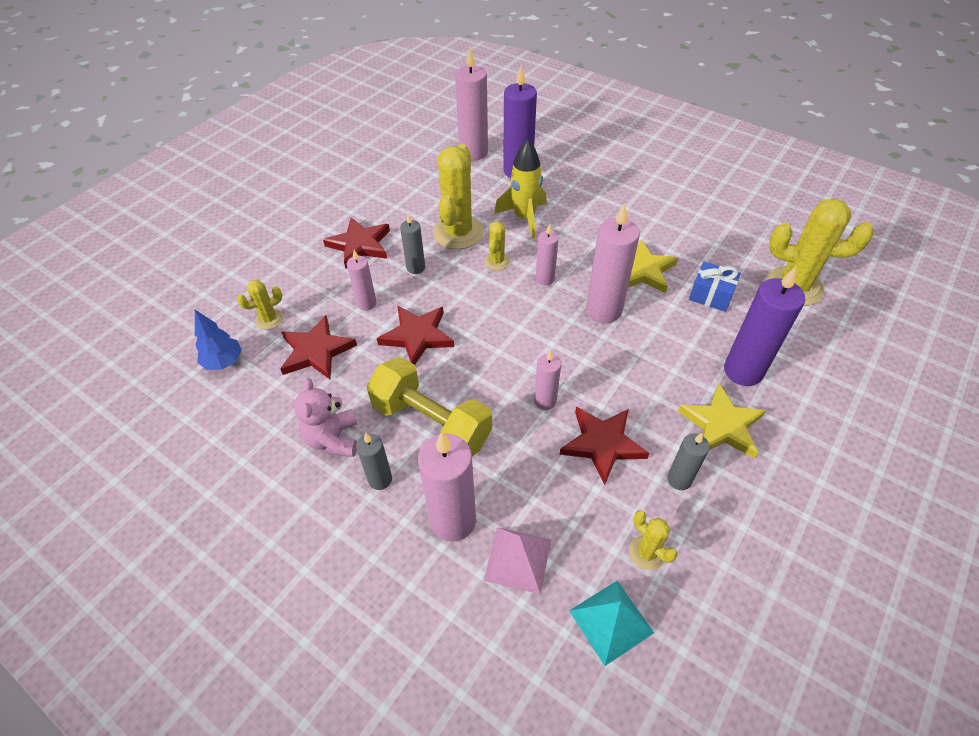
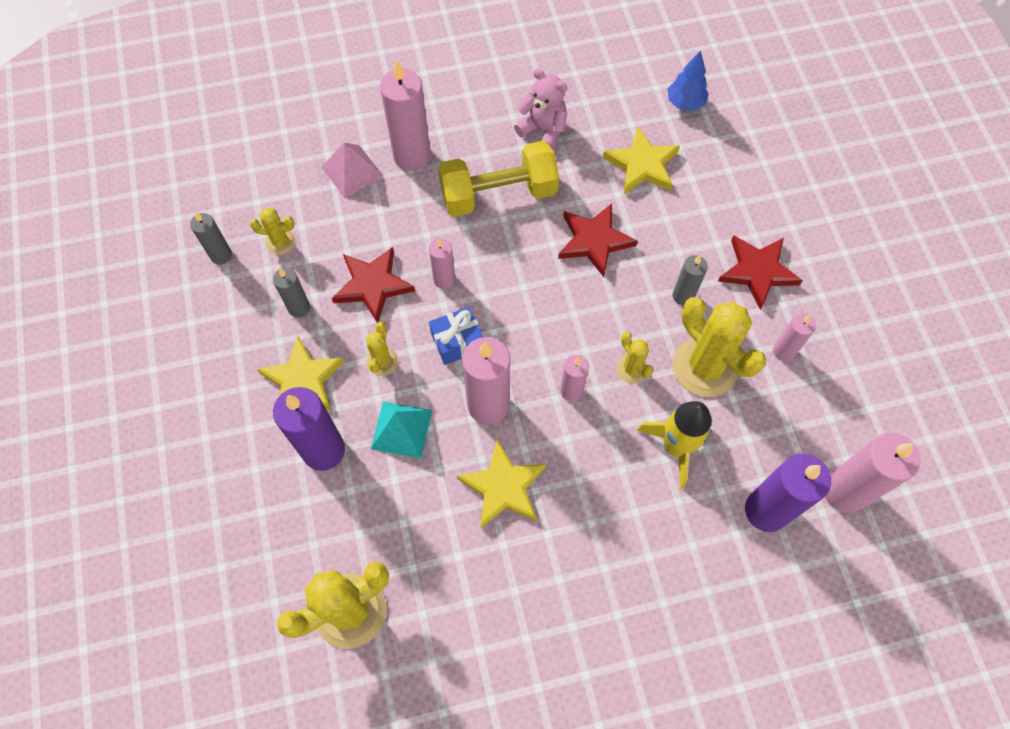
camera: 130 degrees right, 15 degrees up
yellow cactus [237,280,283,330] -> yellow cactus moved to [366,322,398,376]
red star [280,315,357,379] -> yellow star [603,127,680,194]
pink candle [347,250,377,311] -> pink candle moved to [773,313,816,361]
grey candle [356,433,392,490] -> grey candle moved to [190,212,232,265]
turquoise pyramid [569,581,654,666] -> turquoise pyramid moved to [371,401,432,458]
blue gift [689,262,741,312] -> blue gift moved to [429,307,483,365]

